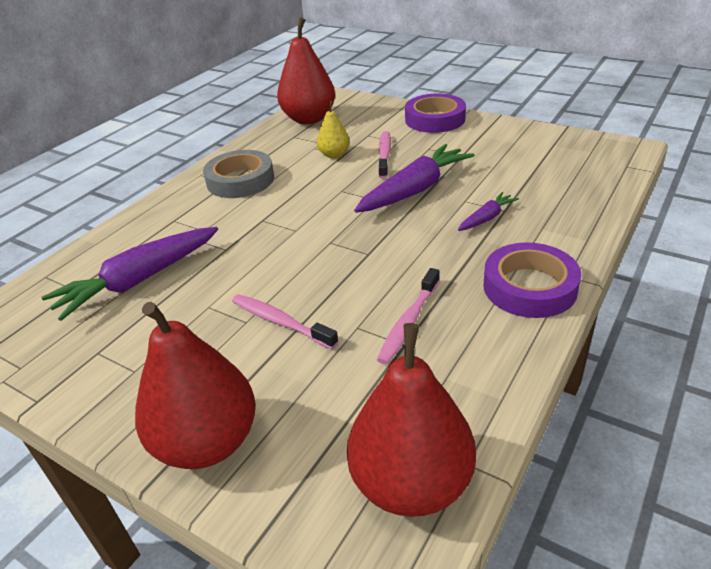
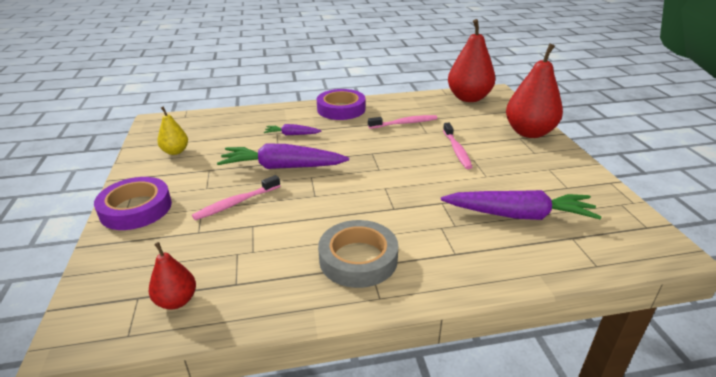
camera: 135 degrees left, 5 degrees down
red pear [277,18,335,124] -> red pear [149,242,196,309], size x0.52
yellow pear [317,101,350,158] -> yellow pear moved to [157,106,188,155]

